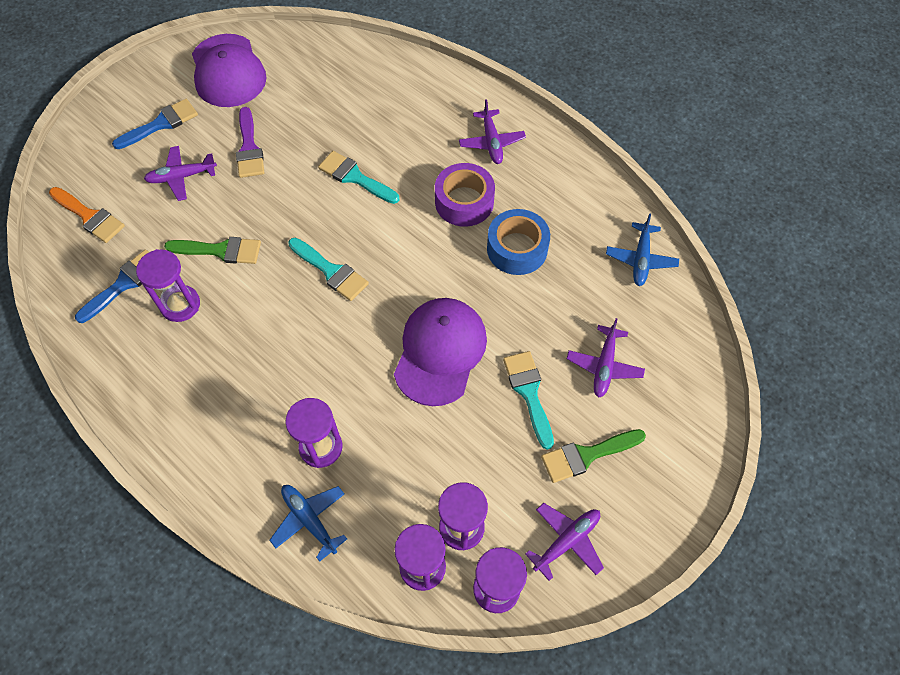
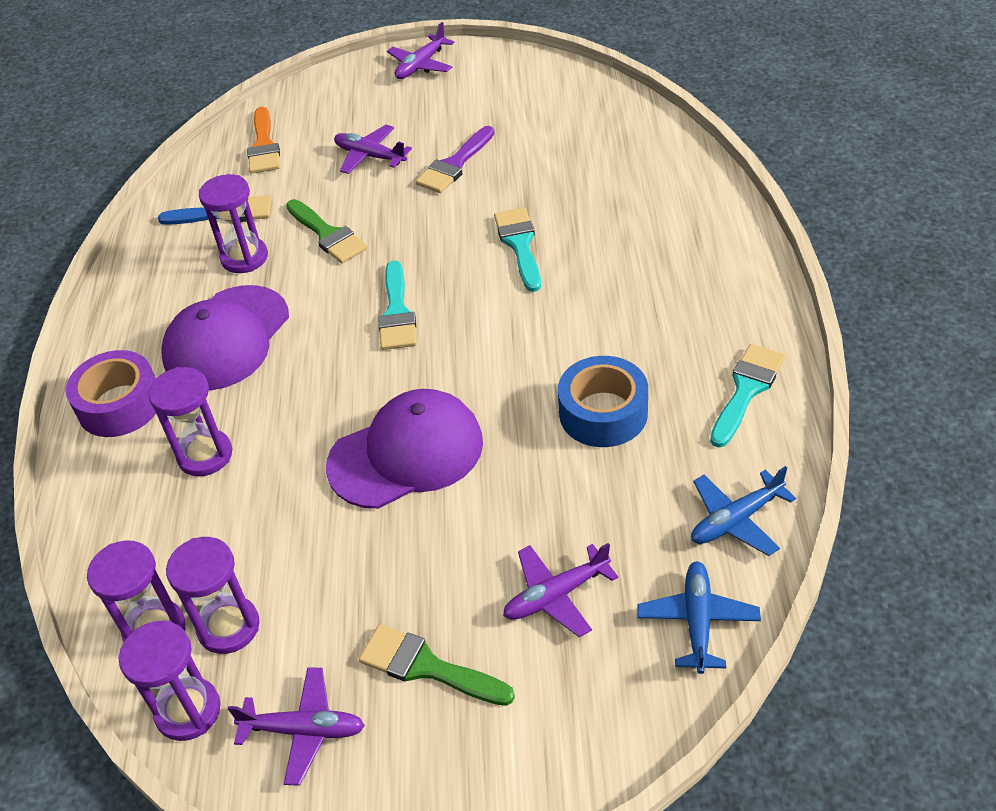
camera: 50 degrees right, 15 degrees down
blue brush [112,99,198,149] -> none
purple cap [192,34,266,107] -> purple cap moved to [161,285,289,390]
blue plane [269,485,347,562] -> blue plane moved to [637,561,761,674]
purple tape [435,163,495,227] -> purple tape moved to [66,350,156,437]
purple plane [459,99,526,164] -> purple plane moved to [387,22,455,79]
turquoise brush [503,351,554,450] -> turquoise brush moved to [710,344,785,448]

